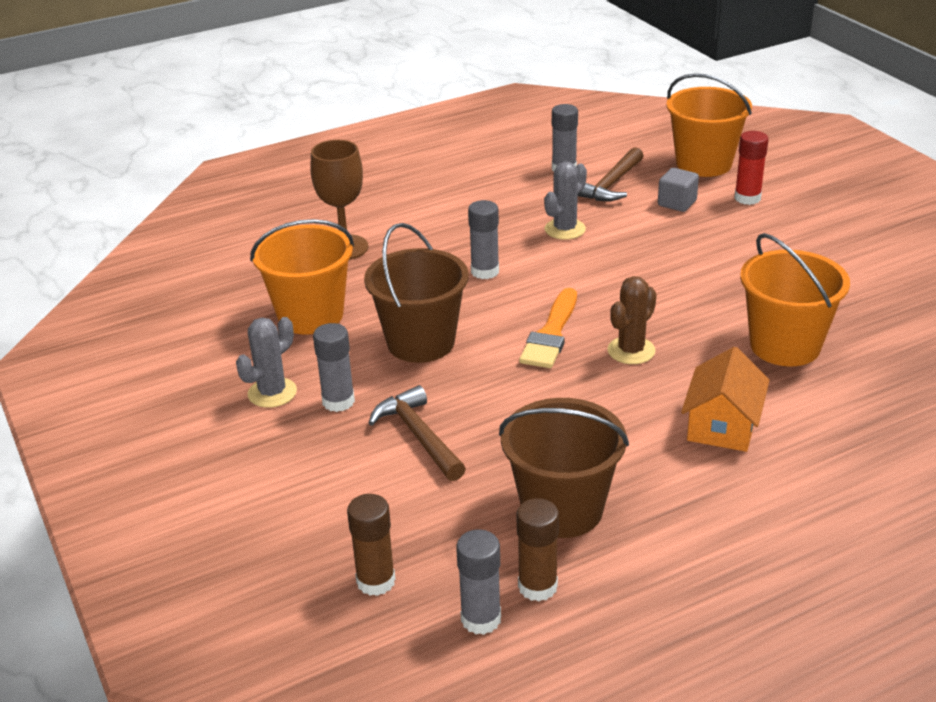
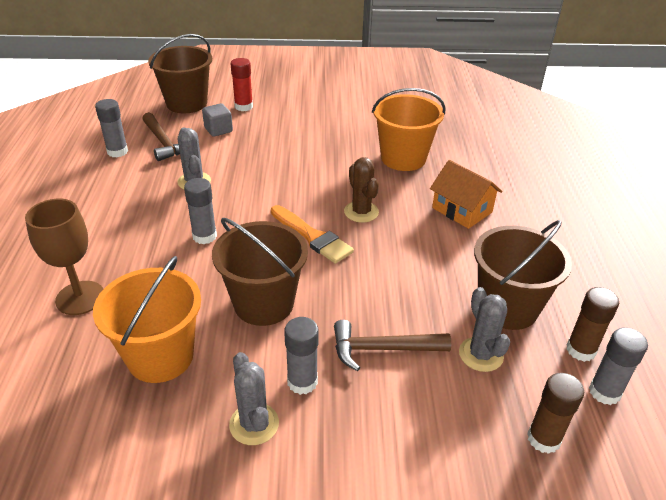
camera: 65 degrees left, 5 degrees up
orange bucket [666,73,752,177] -> brown bucket [148,34,212,113]
none -> grey cactus [459,287,510,372]

